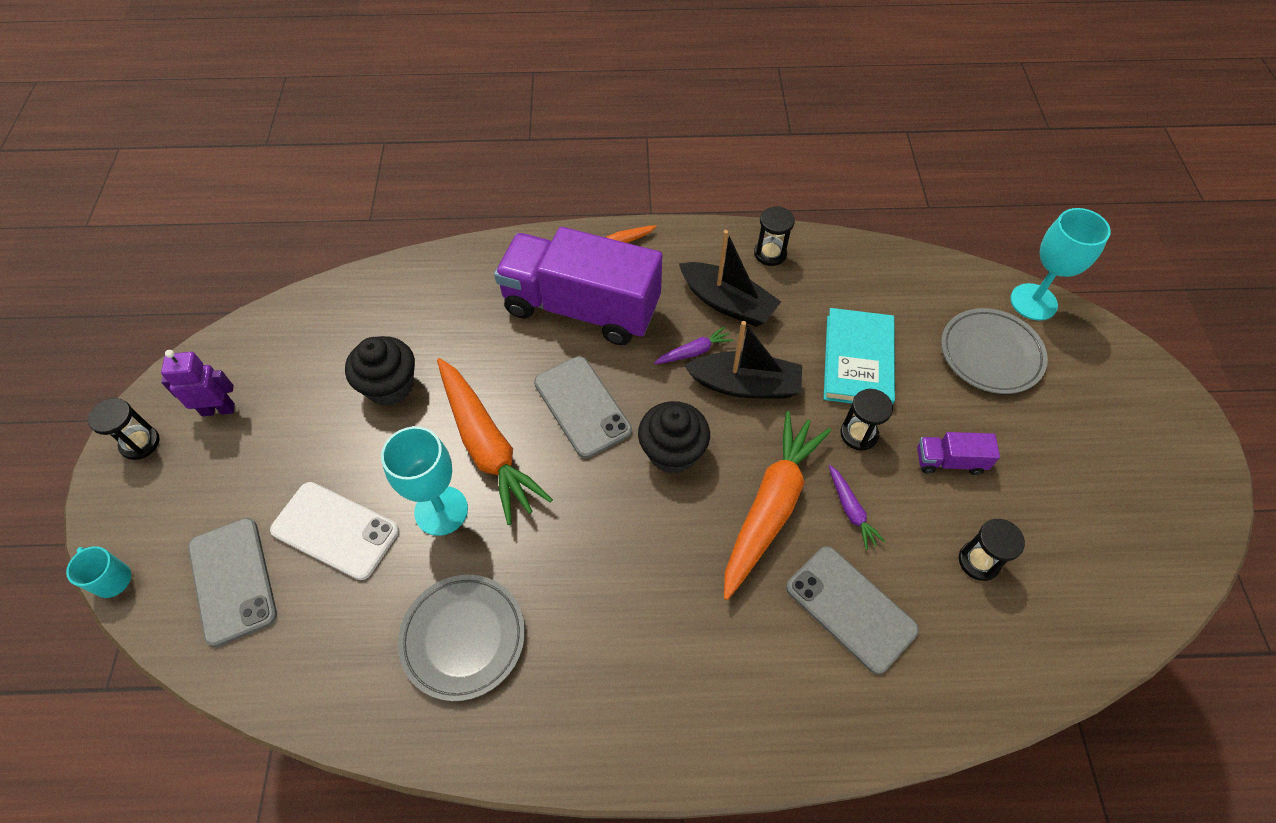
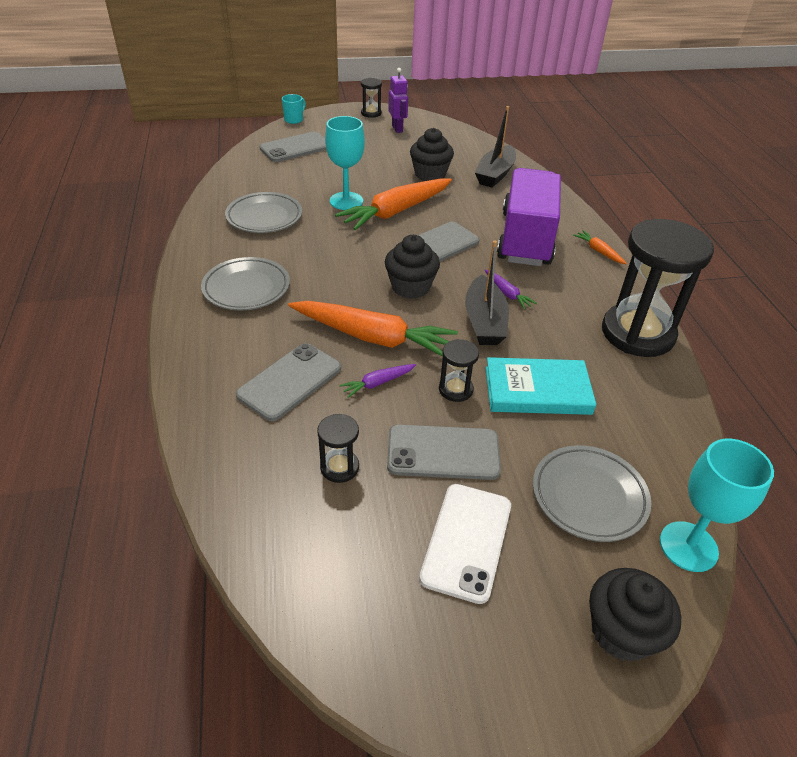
camera: 80 degrees right, 15 degrees down
white phone [270,482,399,580] -> white phone moved to [419,484,511,604]
black boat [679,230,781,327] -> black boat moved to [475,106,516,187]
black hourglass [754,206,795,266] -> black hourglass [602,219,714,357], size x2.31
purple truck [917,432,1000,475] -> grey phone [387,425,501,480]
none -> grey plate [201,257,290,310]
none -> black cupcake [589,568,681,662]

